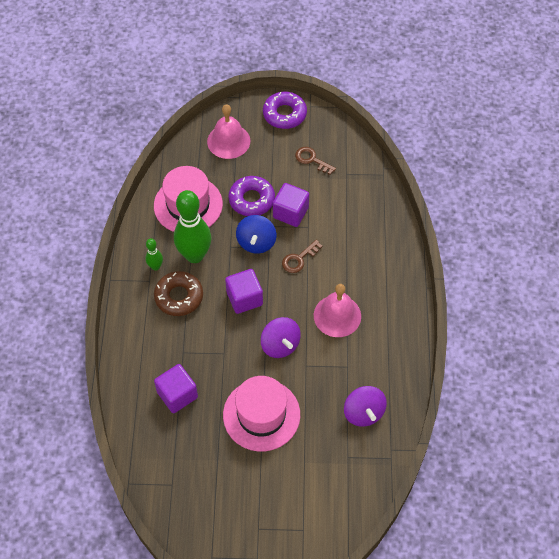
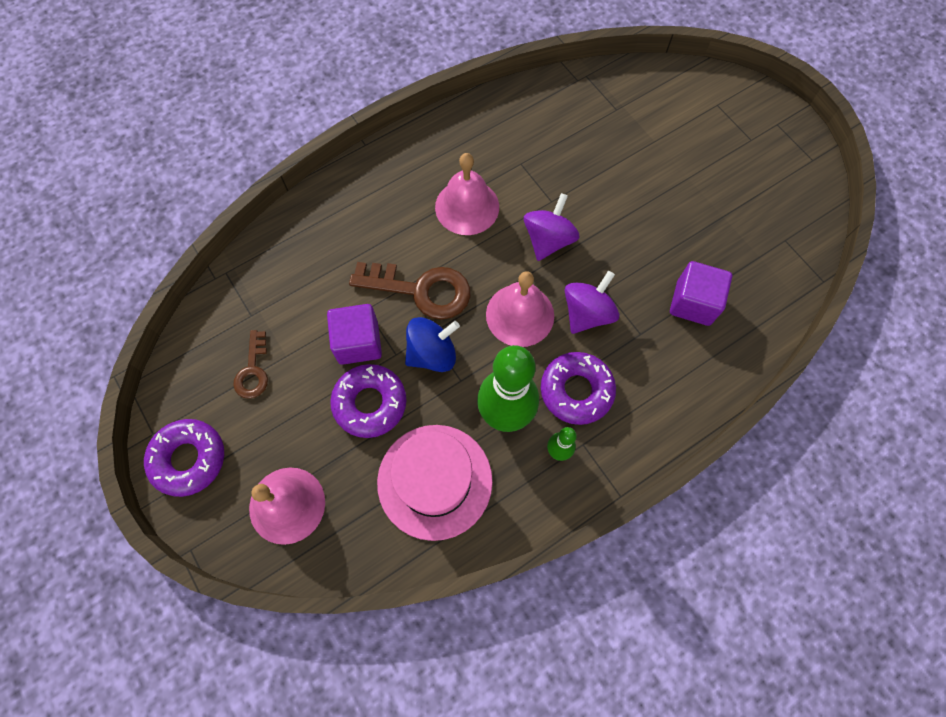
camera: 125 degrees left, 10 degrees up
brown donut [154,271,203,316] -> purple donut [541,352,616,425]
pink hat [223,376,300,452] -> none
purple cube [225,269,263,314] -> pink bell [486,271,554,347]
brown key [282,240,323,273] -> brown key [349,262,470,320], size x1.76
purple spinning top [344,386,387,427] -> purple spinning top moved to [565,271,620,334]

